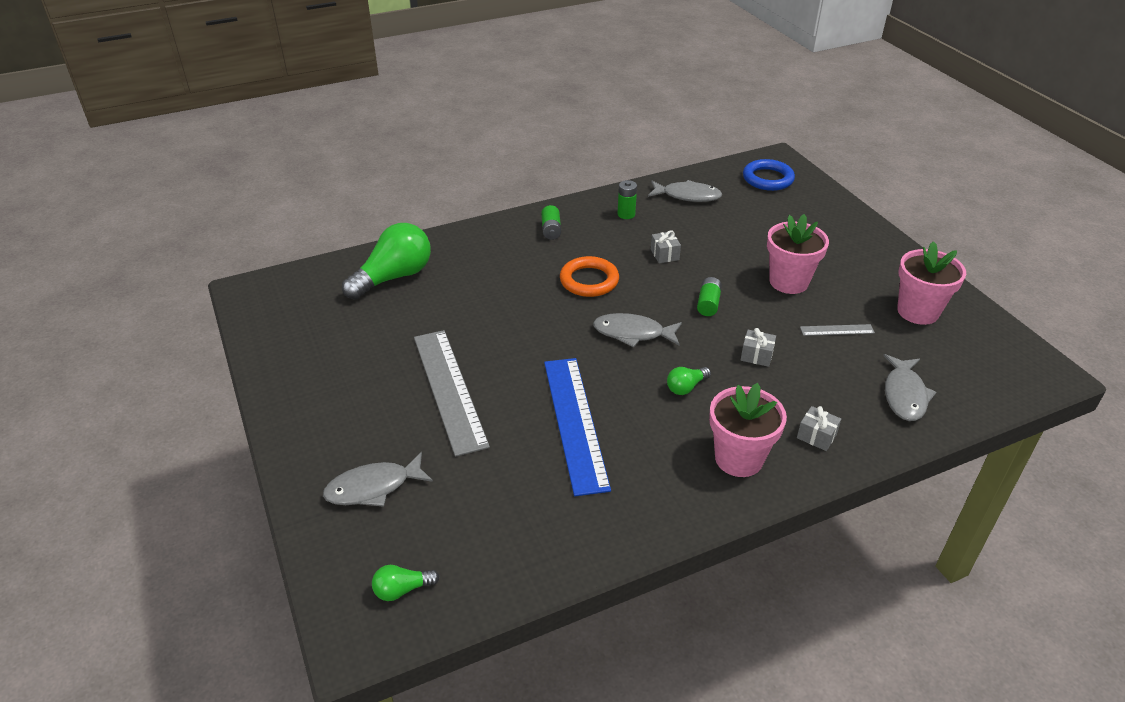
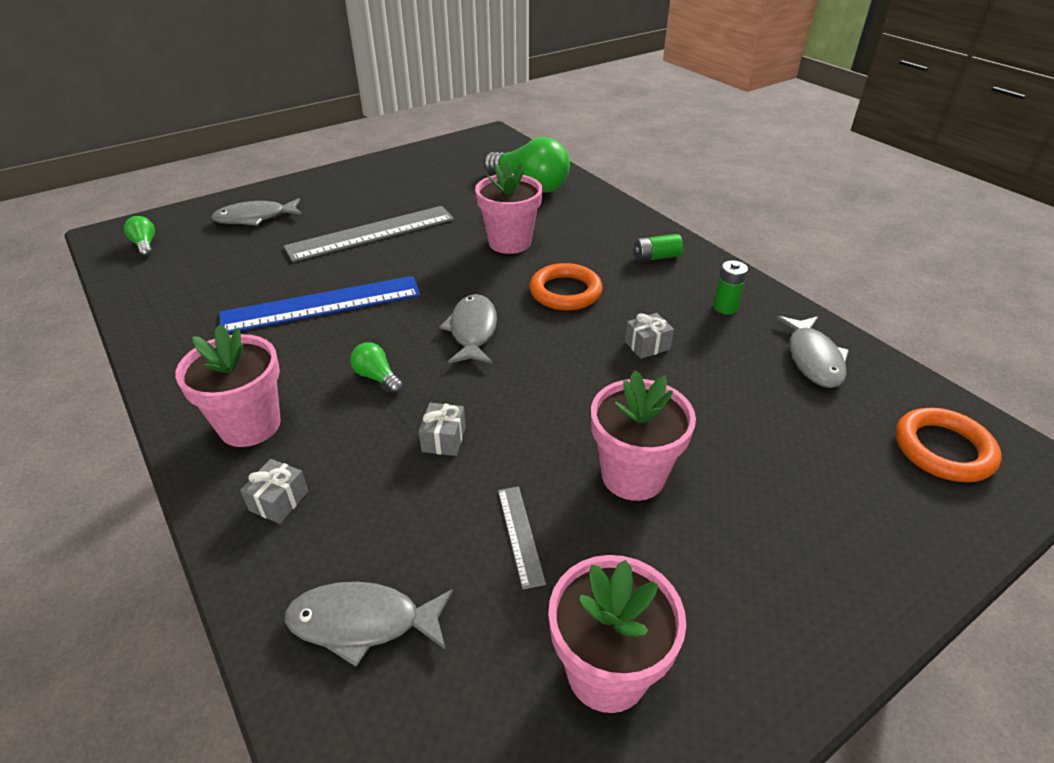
camera: 80 degrees right, 0 degrees up
grey fish [323,452,433,507] -> grey fish turned 75 degrees counterclockwise [211,198,302,226]
green battery [697,277,722,316] -> none
blue ring [743,159,795,191] -> orange ring [895,408,1002,482]
none -> pink flower pot [475,161,543,254]

